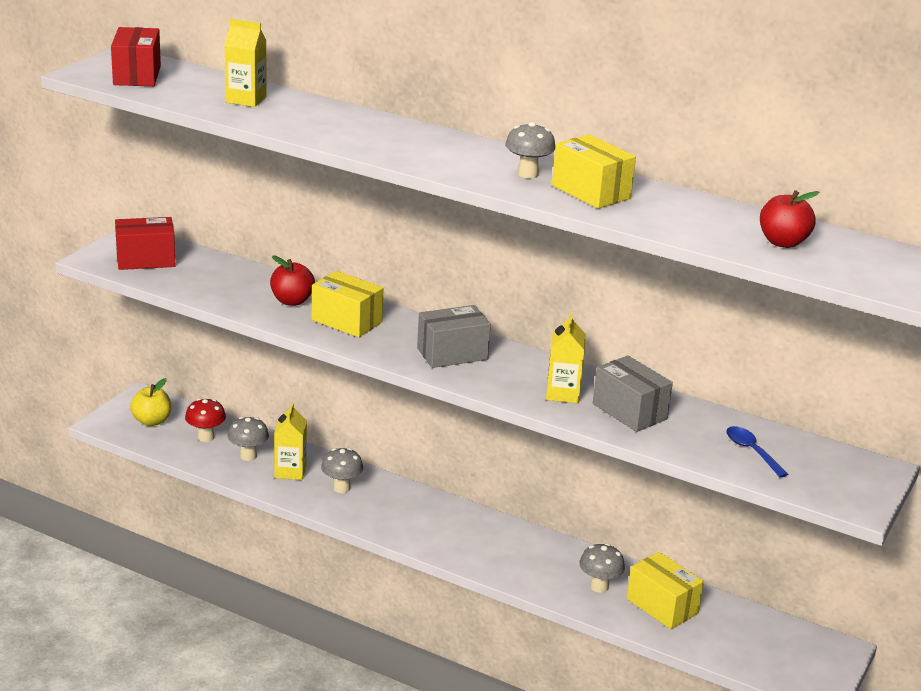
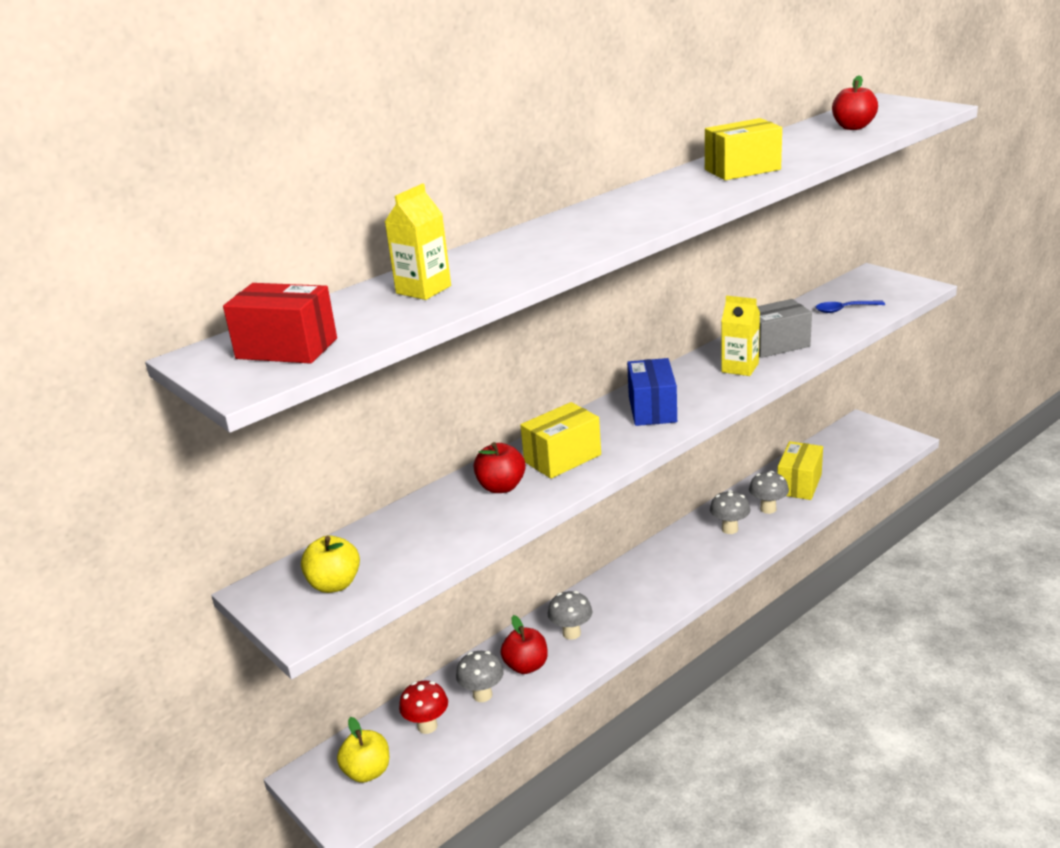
camera: 65 degrees left, 0 degrees up
red box [115,217,175,270] -> yellow apple [301,535,360,593]
yellow carton [274,402,307,480] -> red apple [501,615,548,674]
grey box [417,305,491,368] -> blue box [627,358,677,426]
grey mushroom [505,122,555,178] -> grey mushroom moved to [710,490,750,534]
yellow box [627,552,704,629] -> yellow box turned 45 degrees counterclockwise [777,441,823,500]

